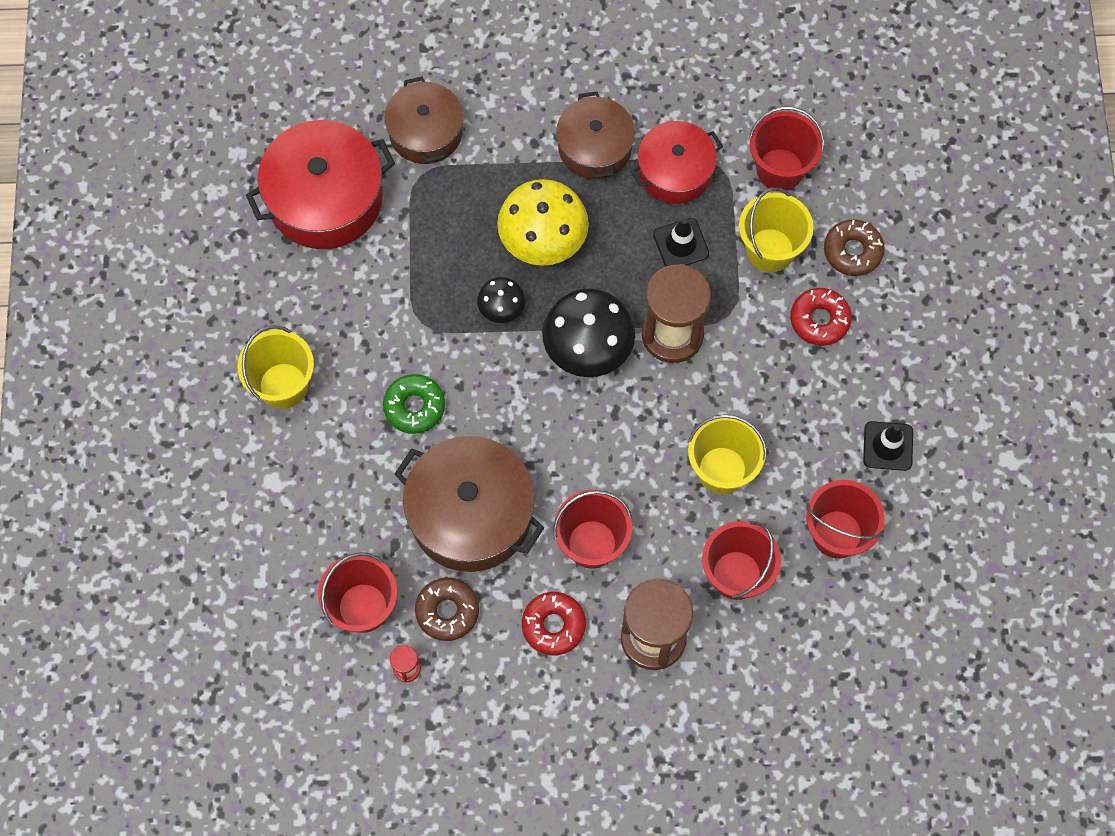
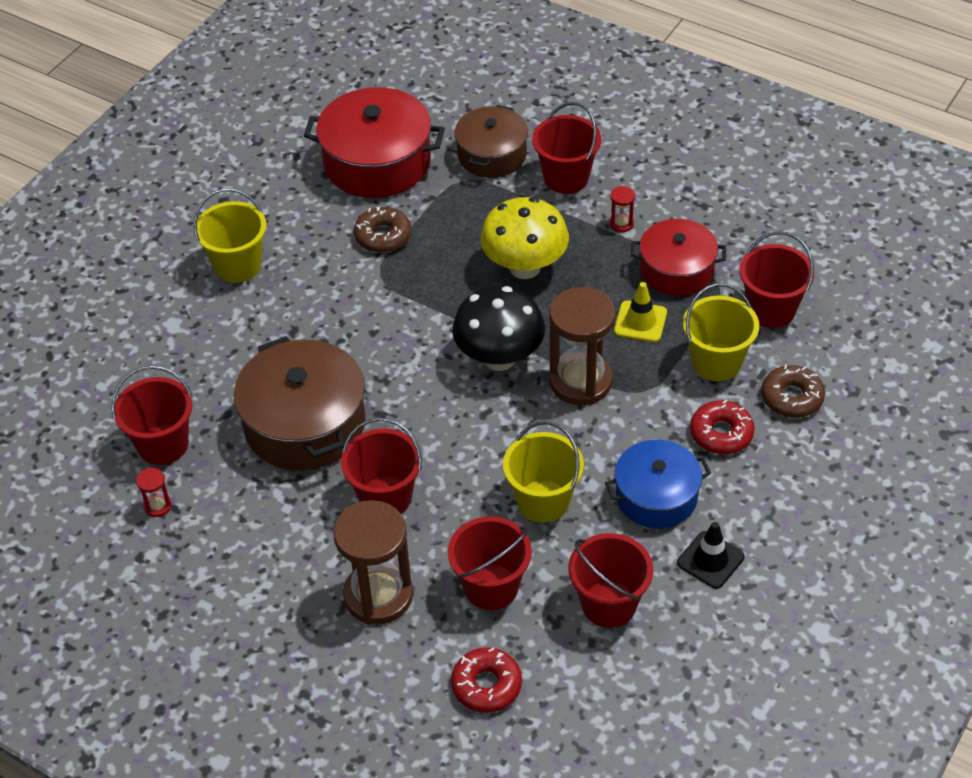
camera: 35 degrees right, 20 degrees down
green donut [383,374,445,434] -> none
brown donut [415,577,479,641] -> brown donut moved to [354,206,411,253]
black mushroom [477,277,525,323] -> none
red donut [522,592,586,655] -> red donut moved to [451,647,522,713]
brown pot [556,91,635,179] -> red hourglass [609,186,635,233]
black traffic cone [653,218,709,267] -> yellow traffic cone [614,282,667,342]
none -> red bucket [532,102,601,194]
none -> blue pot [605,440,711,528]

